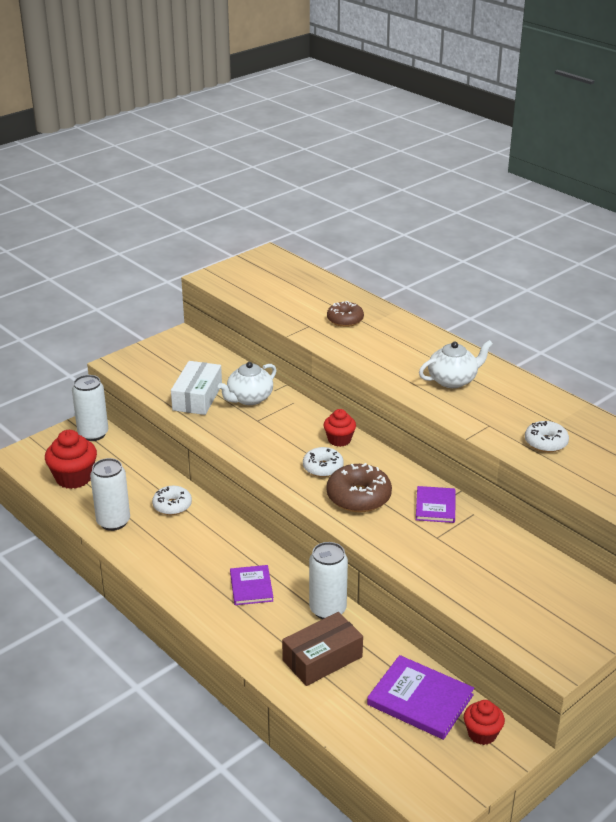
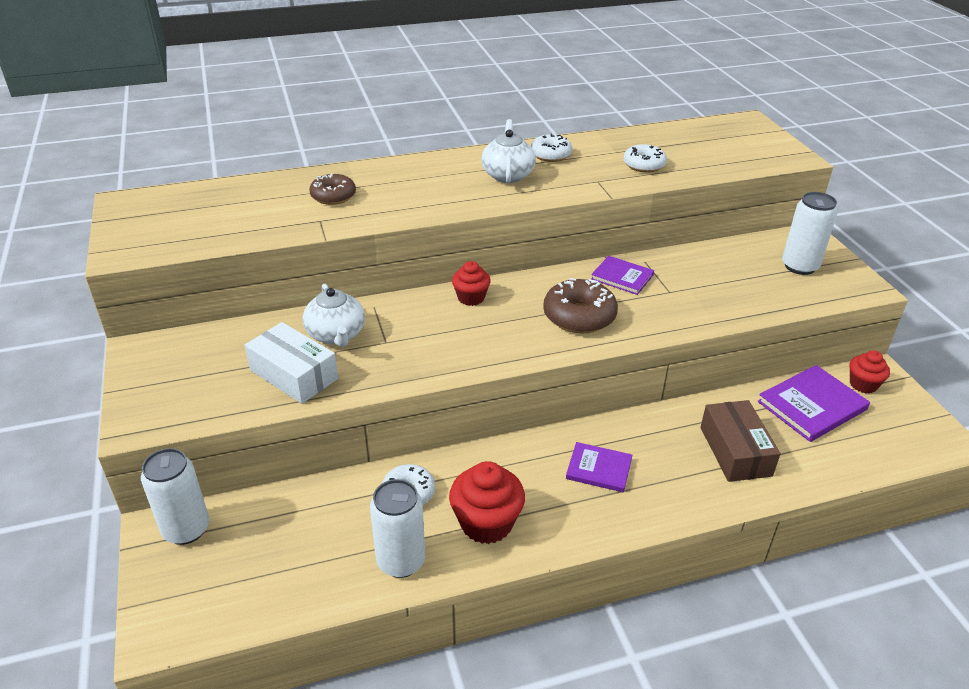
camera: 65 degrees left, 5 degrees up
red cupcake [45,430,97,489] -> red cupcake moved to [449,461,525,544]
white donut [303,447,344,477] -> white donut moved to [530,134,572,162]
white can [309,542,348,619] -> white can moved to [782,192,838,275]

